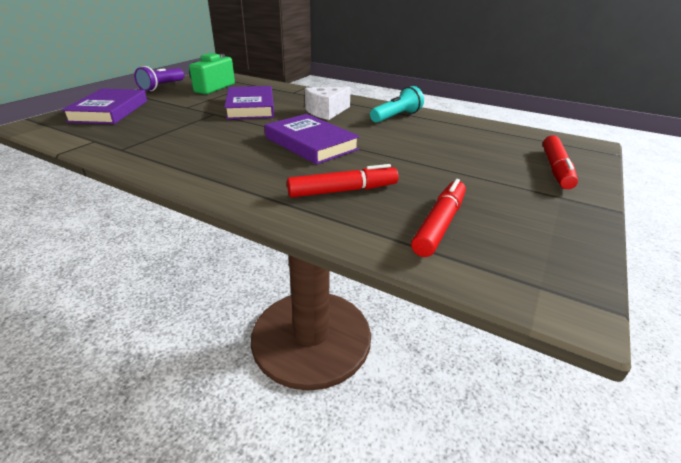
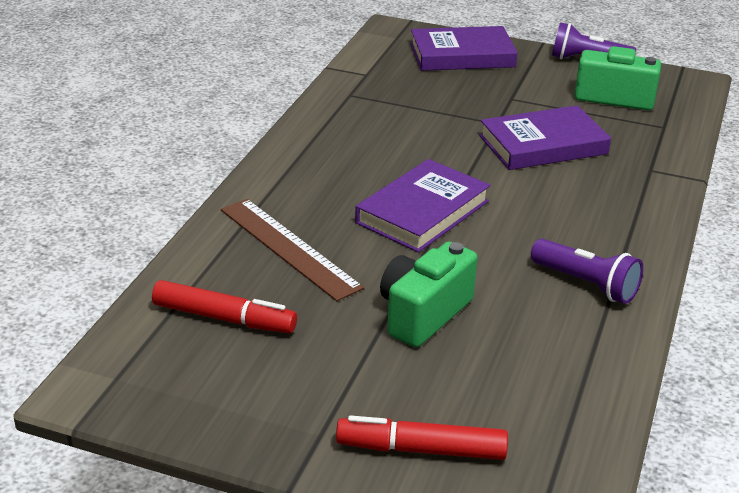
camera: 80 degrees right, 0 degrees up
red marker [287,164,398,198] -> brown ruler [221,199,364,301]
white cheese [305,86,351,120] -> none
turquoise flashlight [370,86,424,123] -> purple flashlight [531,239,643,304]
none -> green camera [380,241,478,347]

